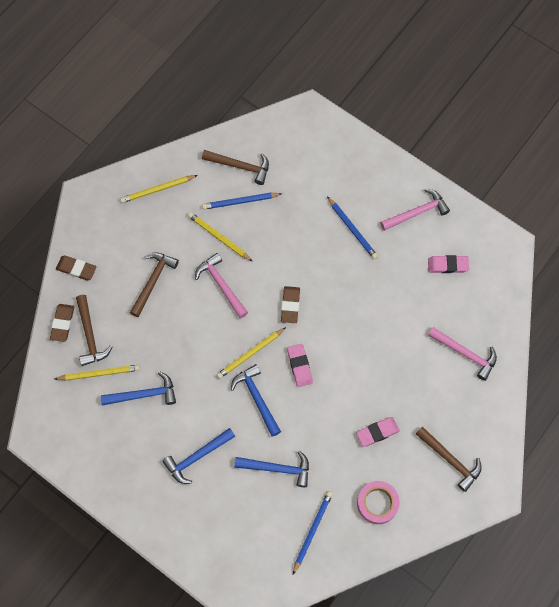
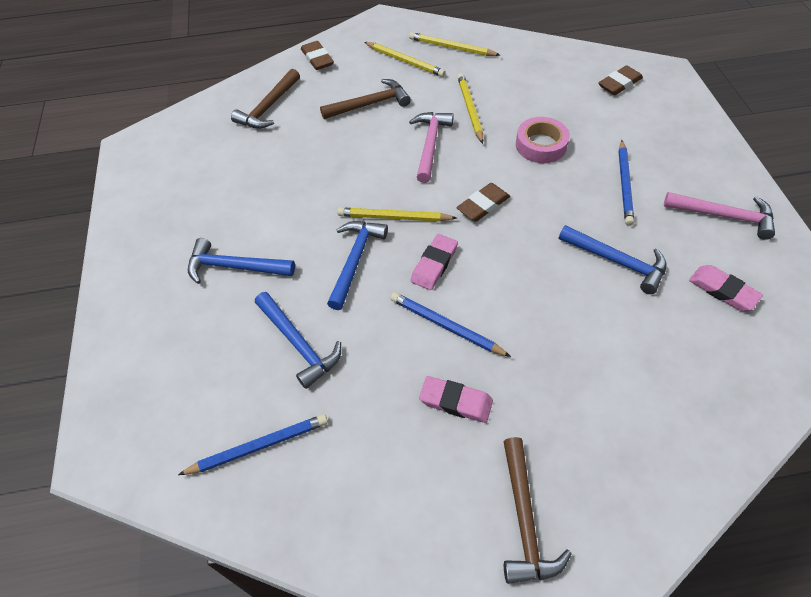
camera: 45 degrees right, 15 degrees down
brown eraser [50,304,74,342] -> brown eraser moved to [598,65,643,95]
yellow pencil [55,365,140,381] -> yellow pencil moved to [364,42,446,77]
blue hammer [101,372,176,406] -> blue hammer moved to [559,225,667,294]
brown hammer [202,150,269,185] -> none
blue pencil [202,193,282,210] -> blue pencil moved to [391,292,511,357]
pink tape [357,481,400,524] -> pink tape moved to [516,117,570,163]
pink hammer [428,327,497,381] -> none

